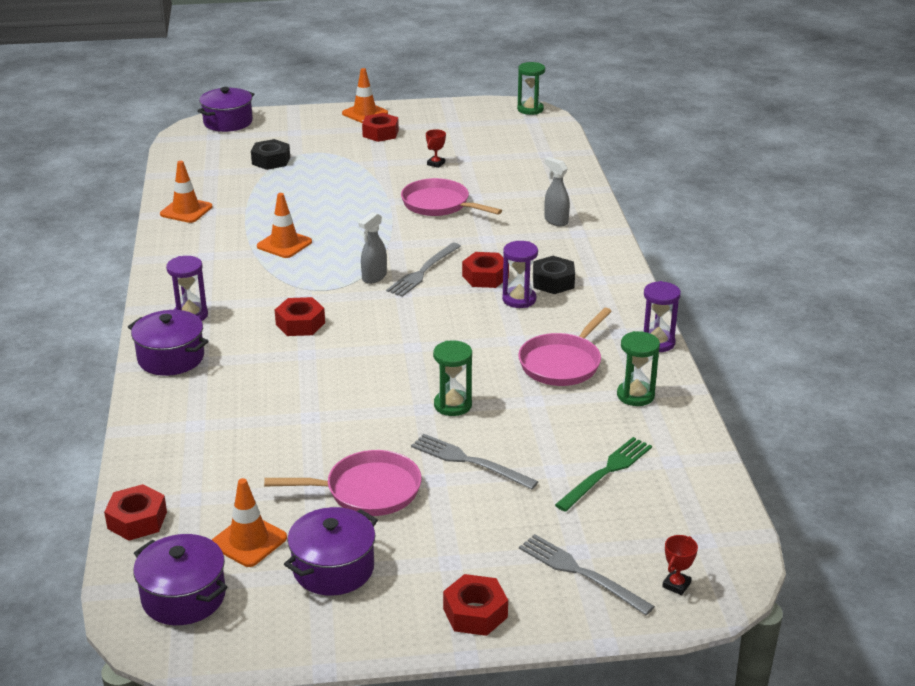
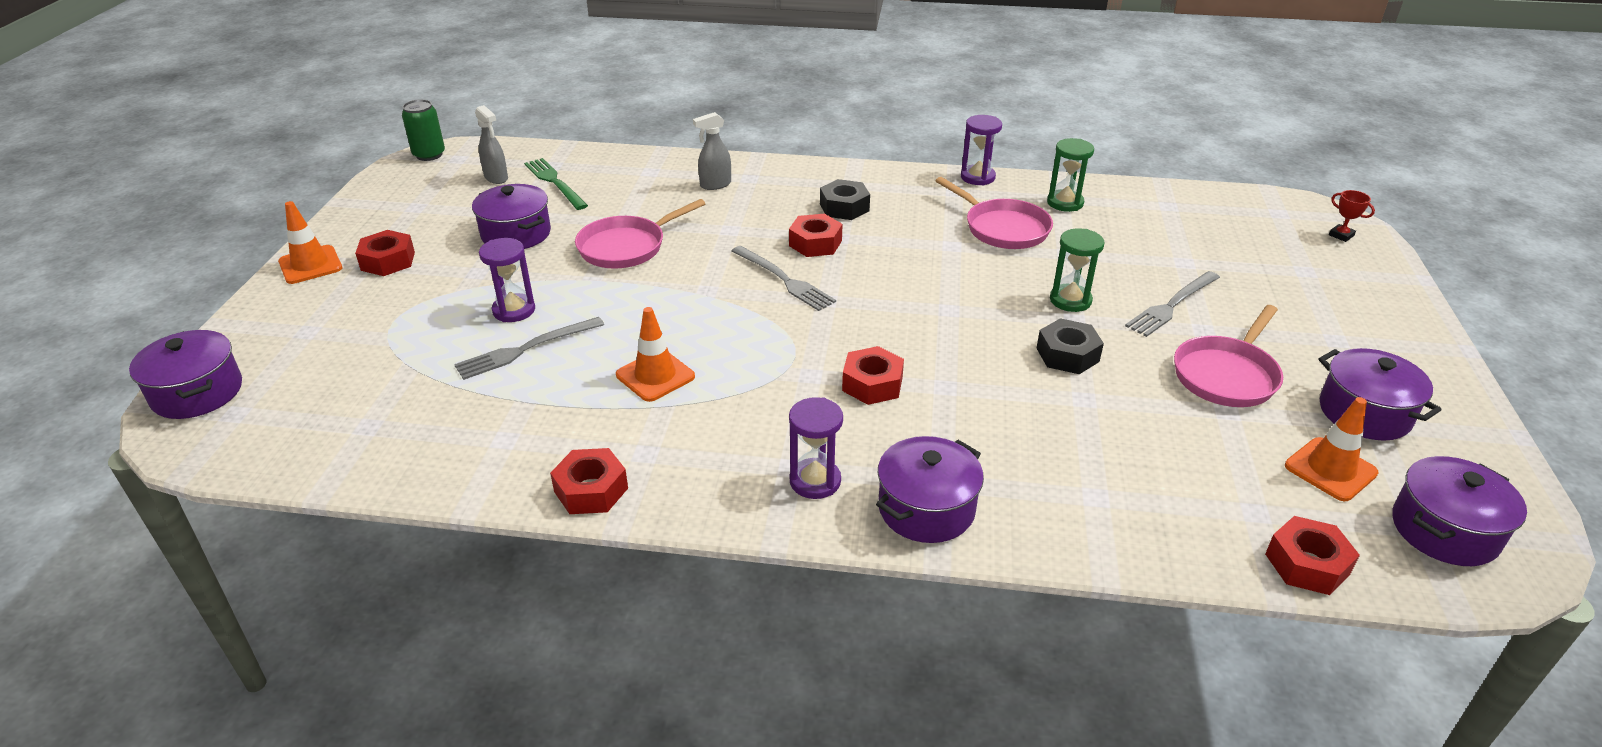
camera: 75 degrees left, 5 degrees up
orange traffic cone [160,161,212,223] -> none
black nut [251,139,290,170] -> black nut moved to [1036,318,1104,374]
pink pan [264,450,422,516] -> pink pan turned 150 degrees counterclockwise [1174,305,1283,407]
grey spray bottle [359,212,387,284] -> grey spray bottle moved to [475,105,508,184]
red trophy [426,129,446,168] -> purple pot [472,184,551,249]
red nut [443,574,508,636] -> red nut moved to [550,448,628,514]
purple hourglass [502,241,538,308] -> purple hourglass moved to [479,238,535,322]
green hourglass [517,62,545,115] -> green can [402,99,445,161]
grey fork [519,534,655,615] -> grey fork moved to [454,317,604,380]
green fork [555,437,652,512] -> green fork moved to [524,158,588,210]

